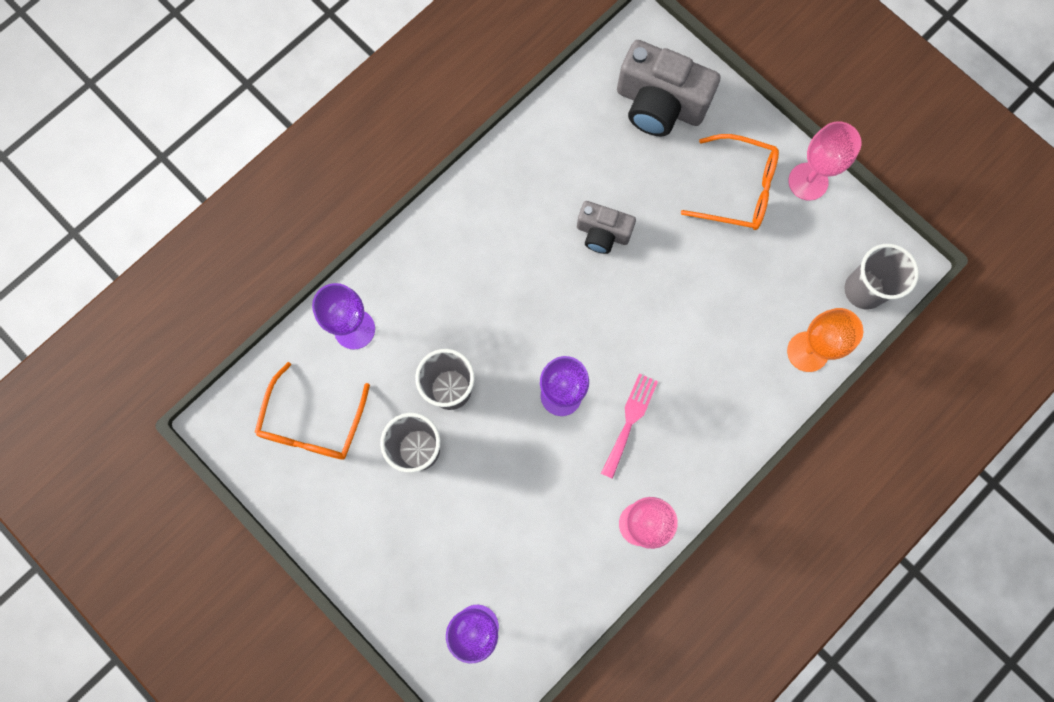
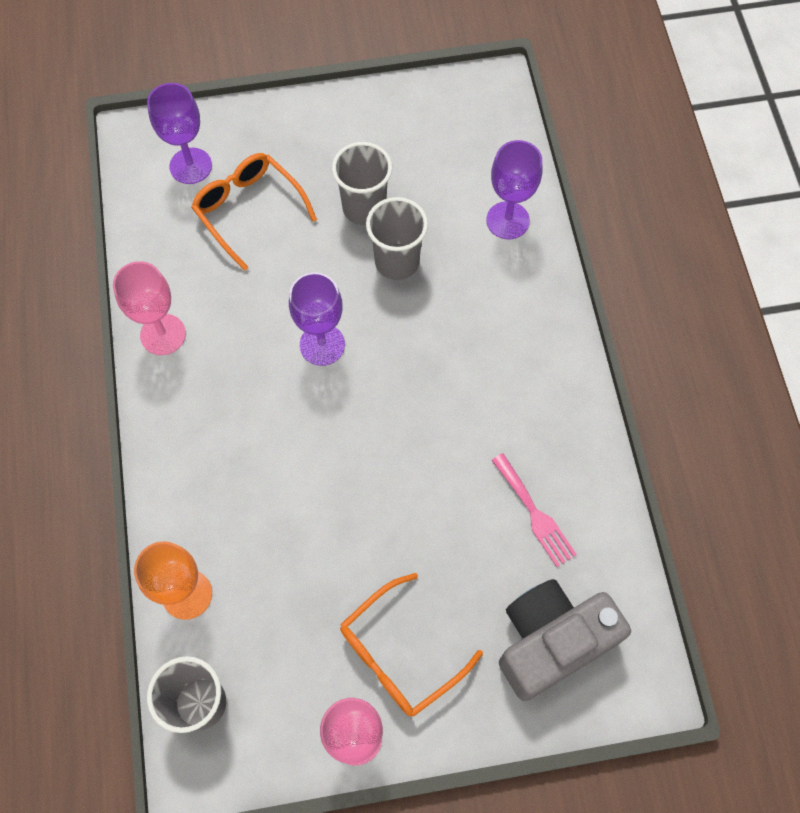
camera: 125 degrees right, 10 degrees down
orange glasses [255,362,370,460] -> orange glasses moved to [191,153,317,271]
grey camera [577,201,636,254] -> none
pink fork [601,373,658,479] -> pink fork moved to [492,453,577,567]

